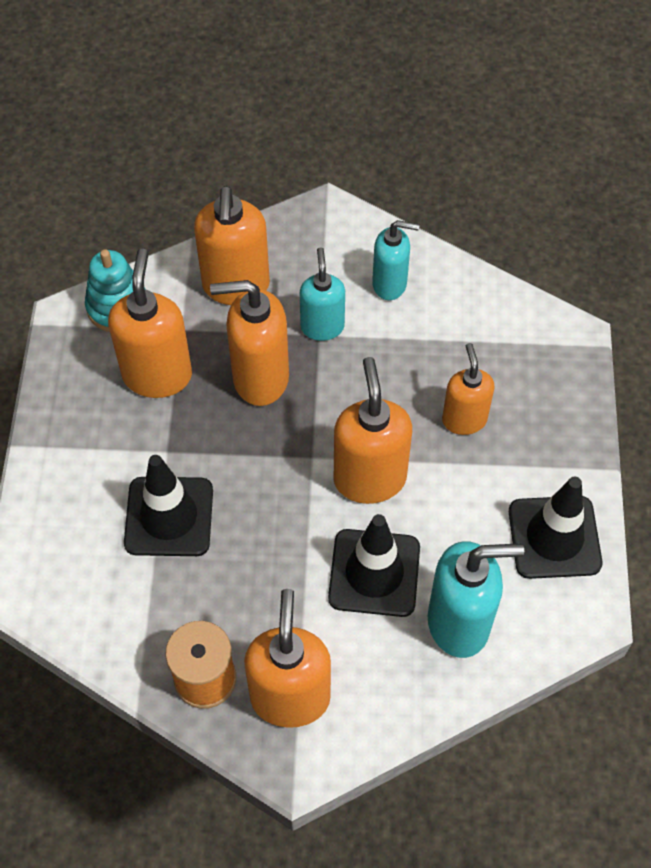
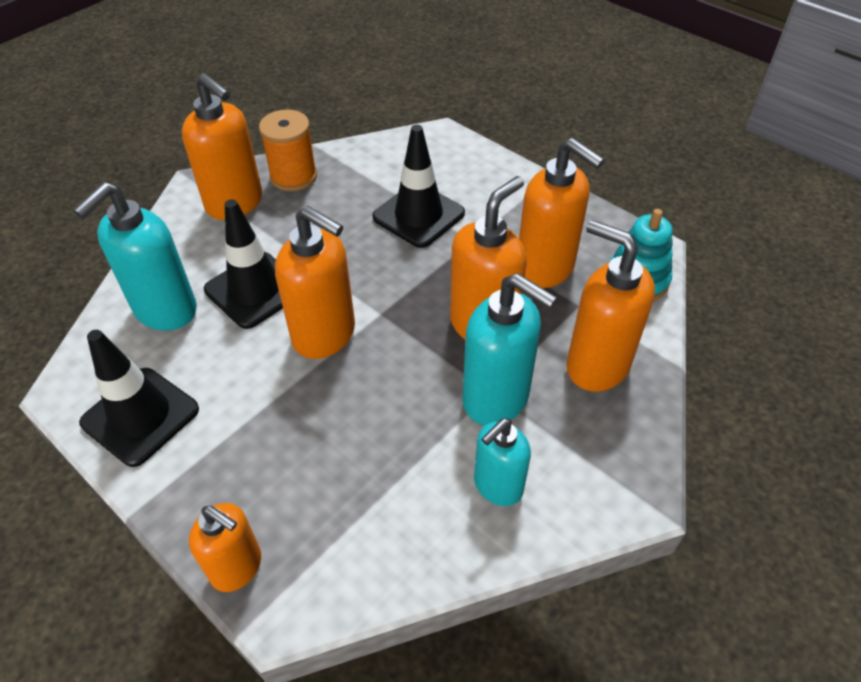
camera: 130 degrees right, 10 degrees down
turquoise soap dispenser [300,247,345,341] -> turquoise soap dispenser [463,273,557,425], size x1.56
orange soap dispenser [442,343,495,435] -> orange soap dispenser moved to [189,503,261,592]

